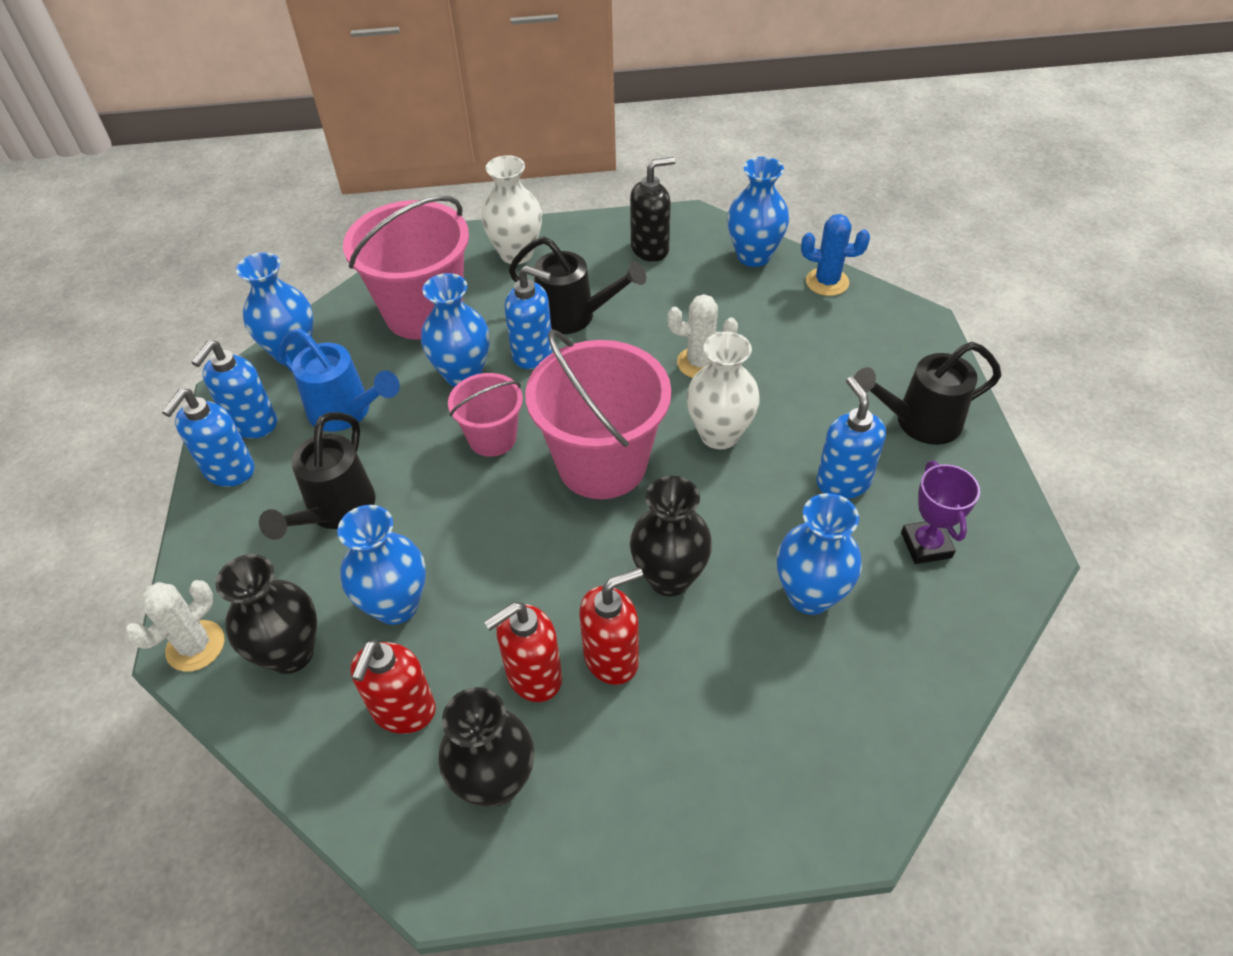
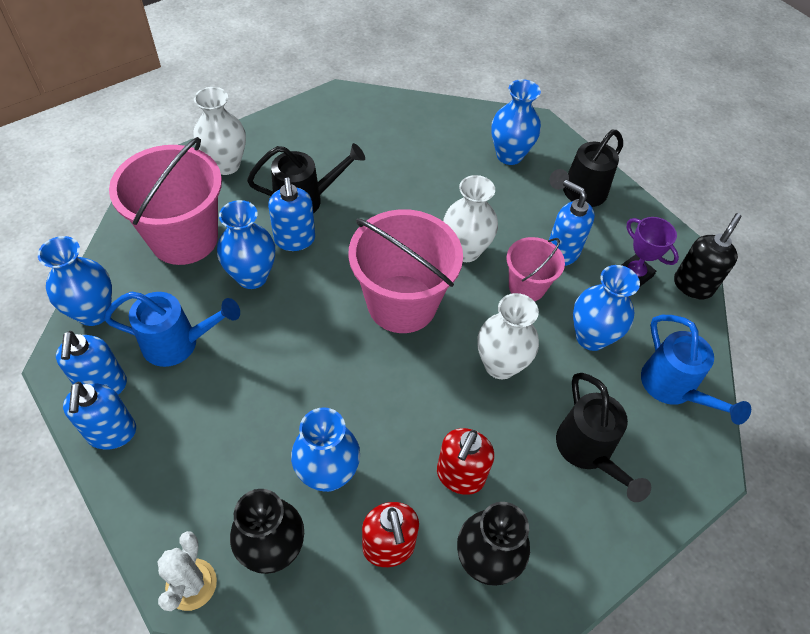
camera: 35 degrees left, 5 degrees up
black watering can [259,412,376,540] -> black watering can moved to [556,373,651,502]
pink bucket [448,373,523,457] -> pink bucket moved to [507,237,565,301]
blue soap dispenser [505,265,553,369] -> blue soap dispenser turned 90 degrees clockwise [268,178,315,251]
red soap dispenser [579,567,643,685] -> none
black soap dispenser [630,157,676,262] -> black soap dispenser moved to [674,213,742,299]
black vase [630,476,712,596] -> white vase [478,293,539,379]
white cactus [668,294,738,378] -> none
blue vase [727,157,789,267] -> blue vase moved to [491,79,541,165]
blue cactus [801,214,870,296] -> none
none -> blue watering can [641,315,751,425]

